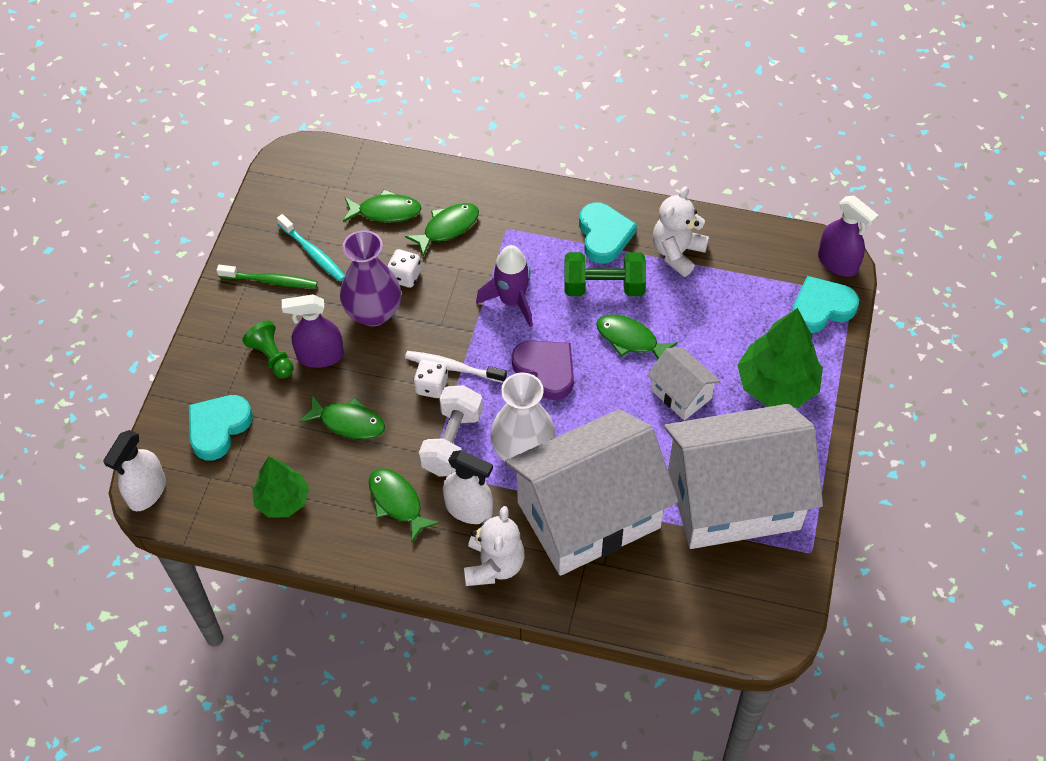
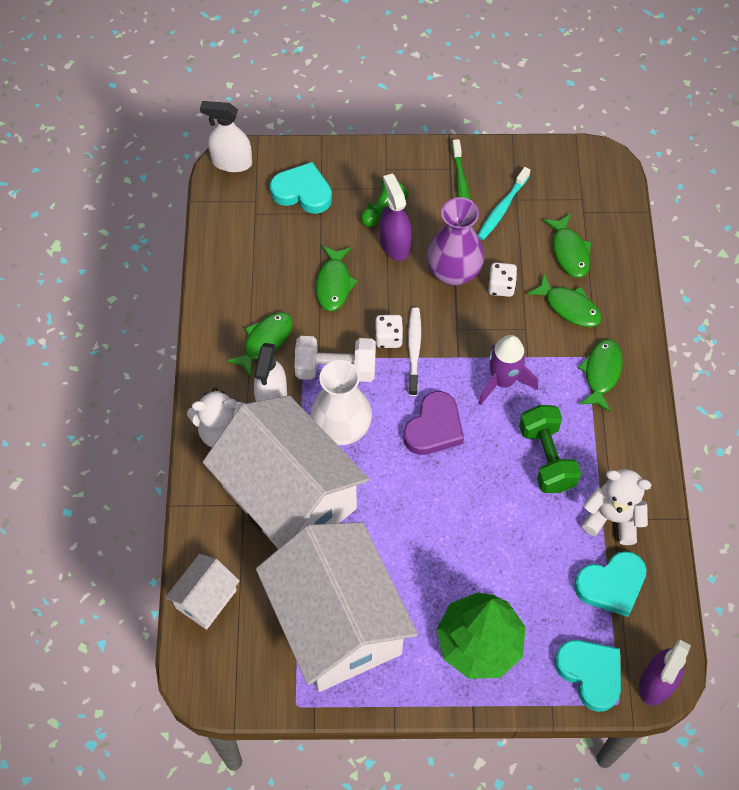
camera: 75 degrees right, 5 degrees up
green tree [252,456,309,517] -> none
turquoise heart [579,202,637,264] -> turquoise heart moved to [574,551,647,617]
green fish [596,314,678,359] -> green fish moved to [578,339,623,412]
white house [647,347,721,421] -> white house moved to [165,554,240,630]

